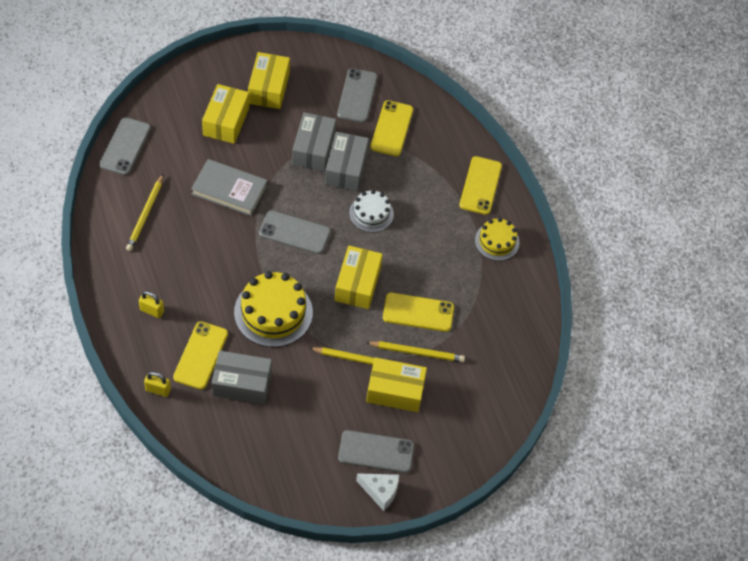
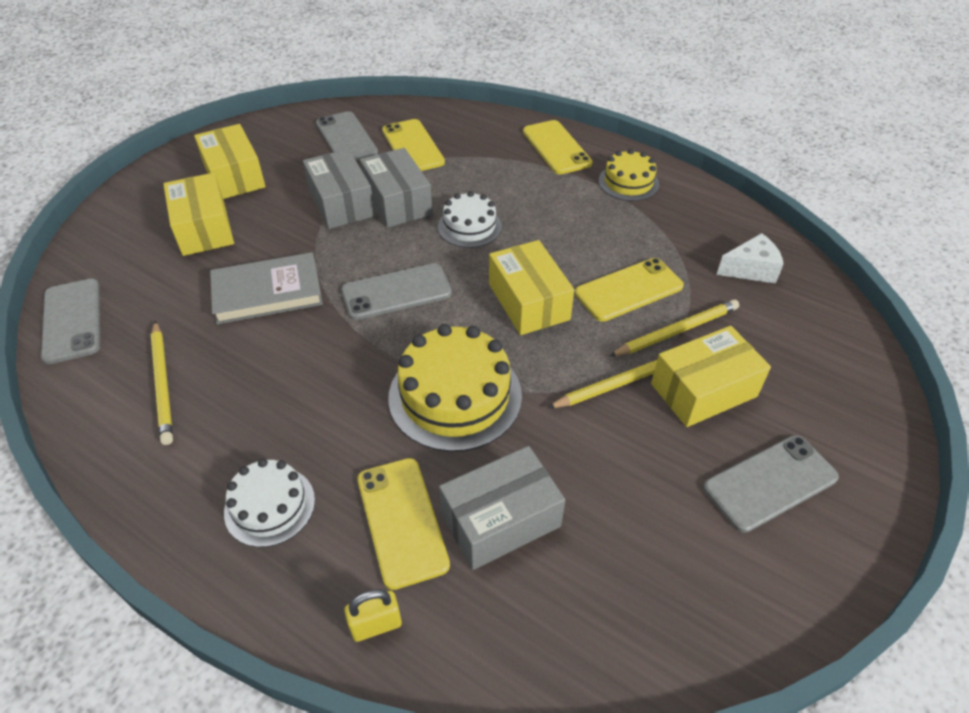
camera: 30 degrees left, 10 degrees down
yellow padlock [139,291,164,318] -> white cake [224,458,315,547]
white cheese [356,473,399,511] -> white cheese moved to [716,233,784,284]

